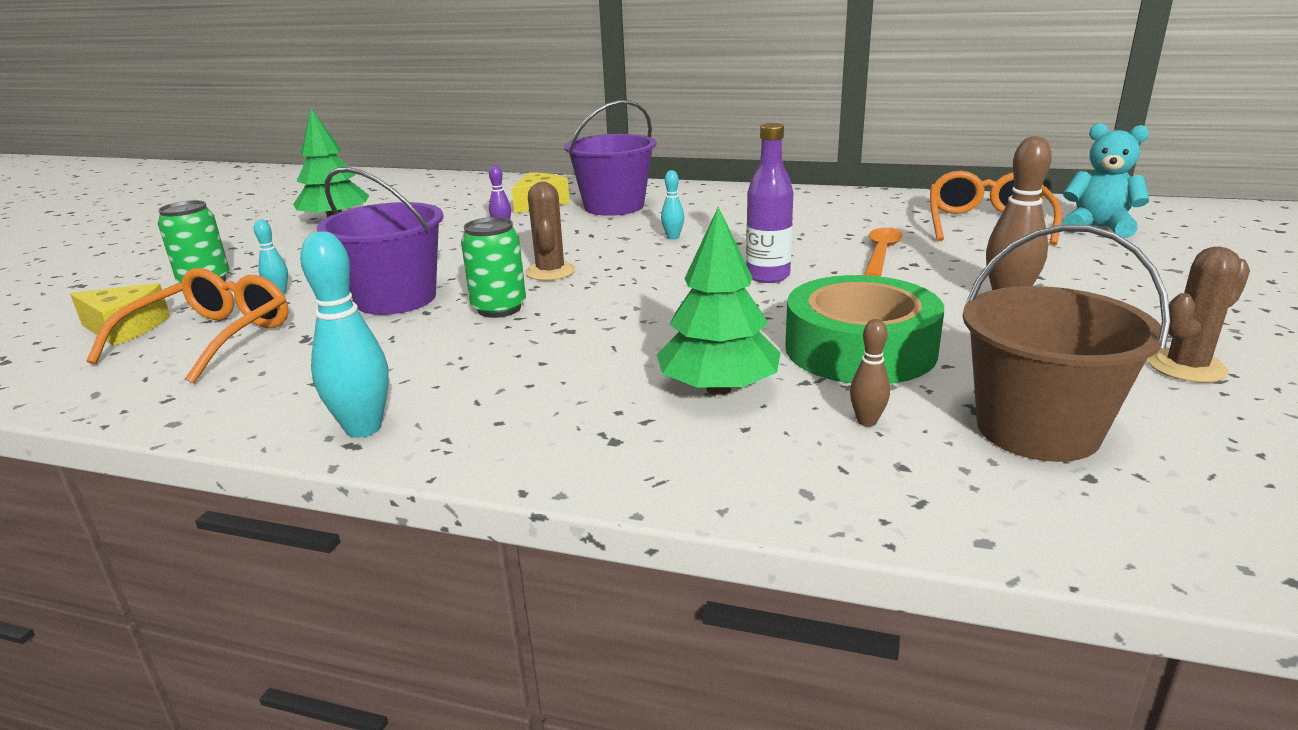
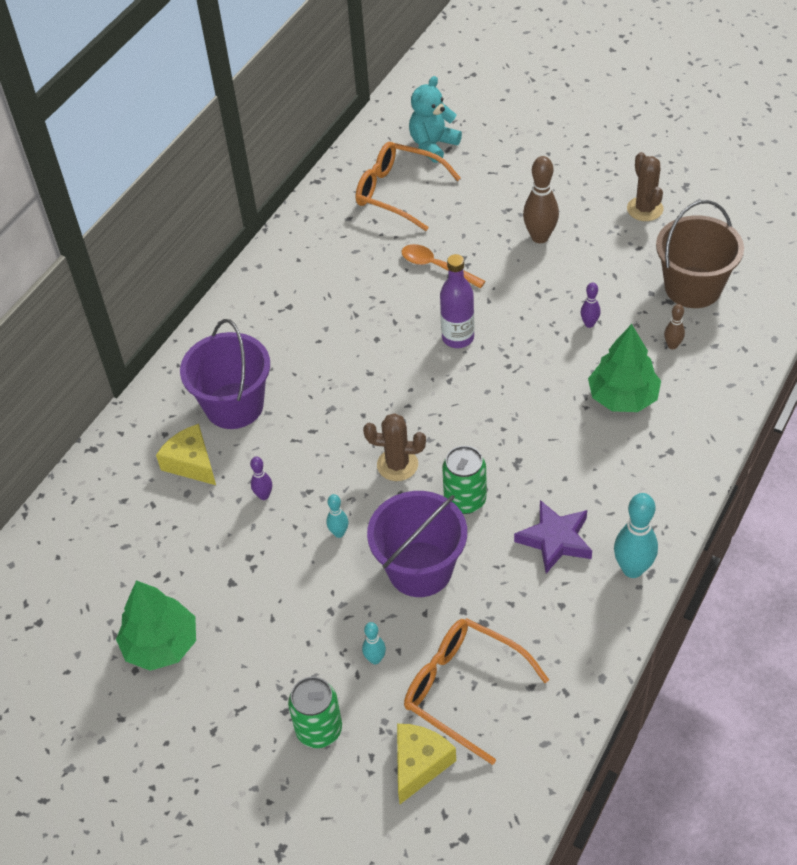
camera: 75 degrees left, 25 degrees up
turquoise bowling pin [661,170,684,240] -> turquoise bowling pin moved to [326,494,349,538]
green tape [785,275,944,384] -> purple bowling pin [581,283,600,328]
none -> purple star [514,500,592,573]

